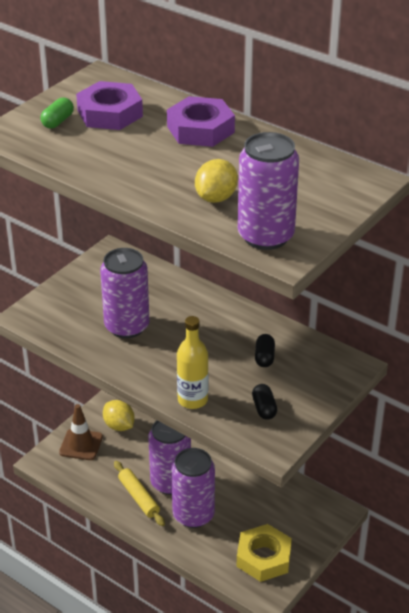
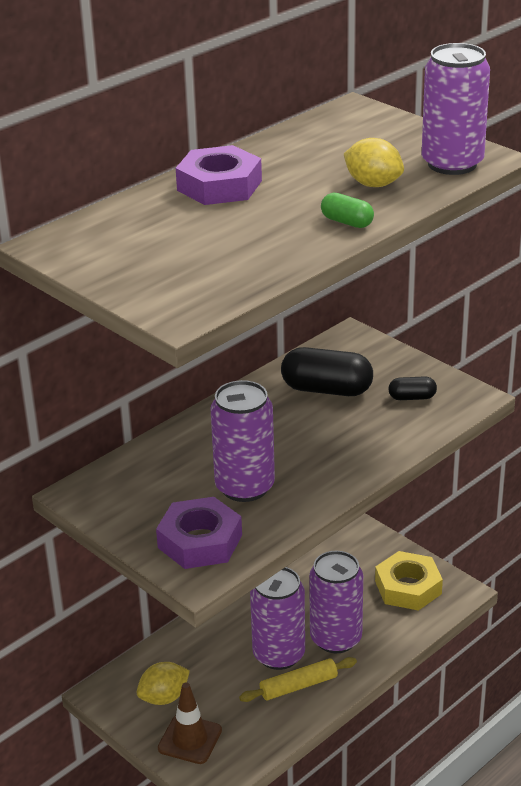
camera: 80 degrees left, 5 degrees down
green capsule [40,97,74,128] -> green capsule moved to [321,193,374,228]
purple nut [76,81,143,130] -> purple nut moved to [156,497,242,569]
yellow bottle [177,316,208,409] -> none
black capsule [255,334,275,367] -> black capsule [281,347,373,396], size x1.94

